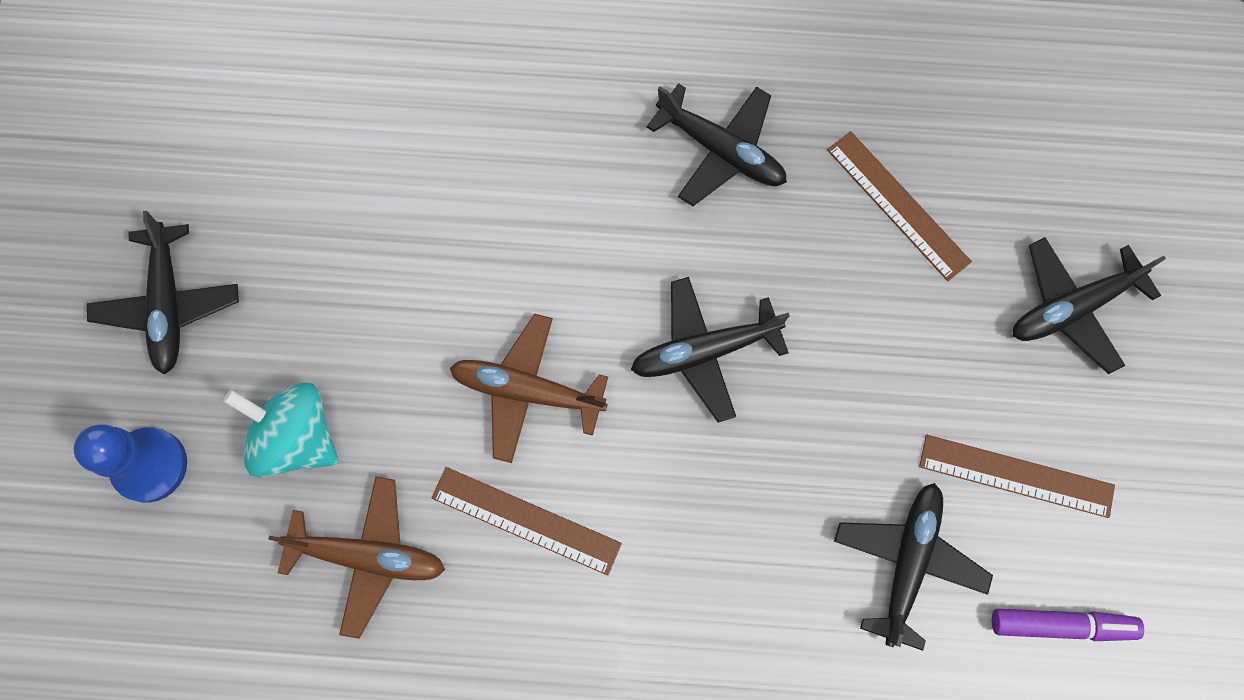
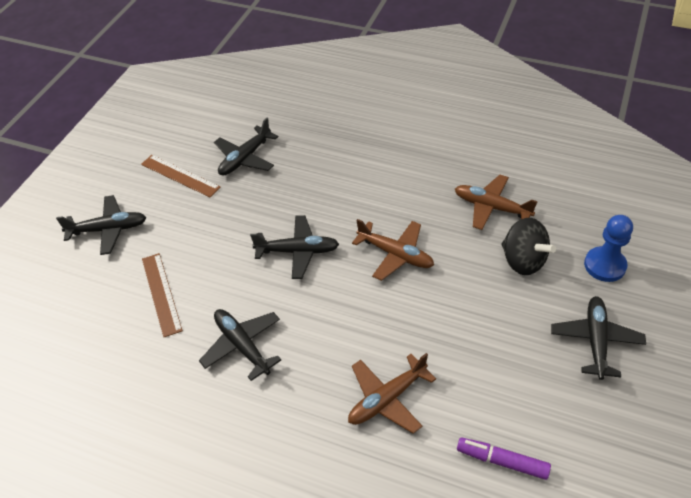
camera: 160 degrees left, 25 degrees down
turquoise spinning top [223,382,338,478] -> black spinning top [501,218,556,275]
brown ruler [431,467,622,576] -> none
purple marker [992,609,1144,641] -> purple marker moved to [457,437,551,480]
none -> brown plane [348,353,436,434]

